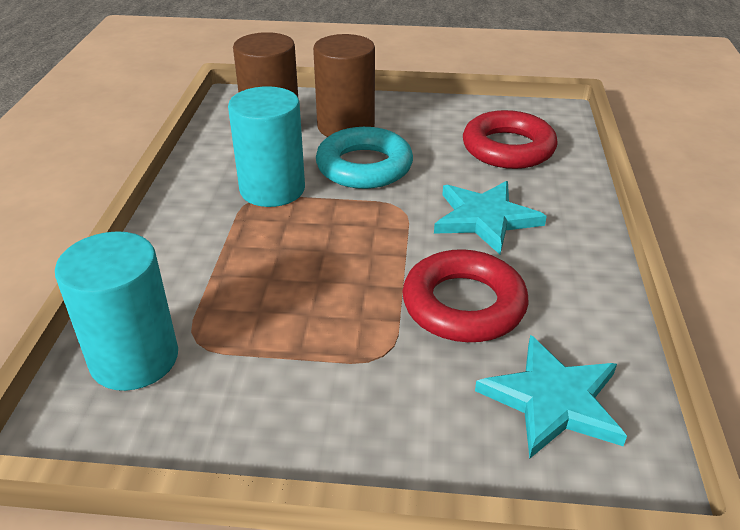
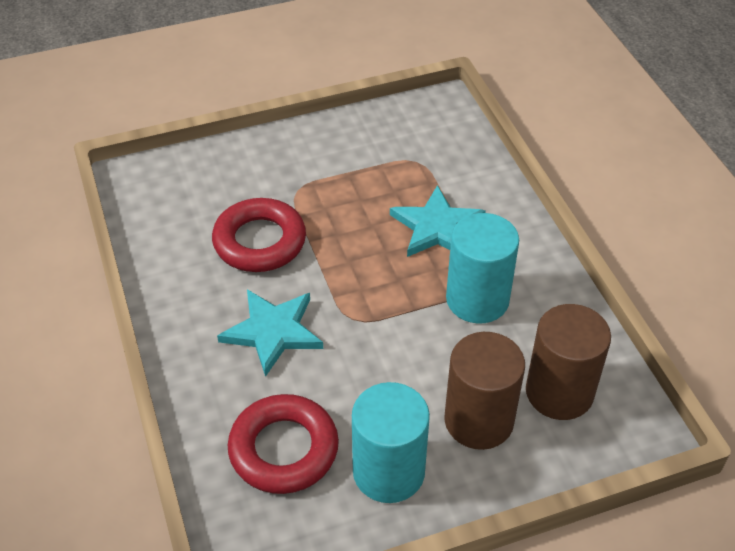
camera: 155 degrees right, 10 degrees up
turquoise cylinder [55,231,178,391] -> turquoise cylinder moved to [352,382,430,503]
turquoise ring [316,127,413,189] -> none
turquoise star [475,335,627,458] -> turquoise star moved to [390,185,486,257]

